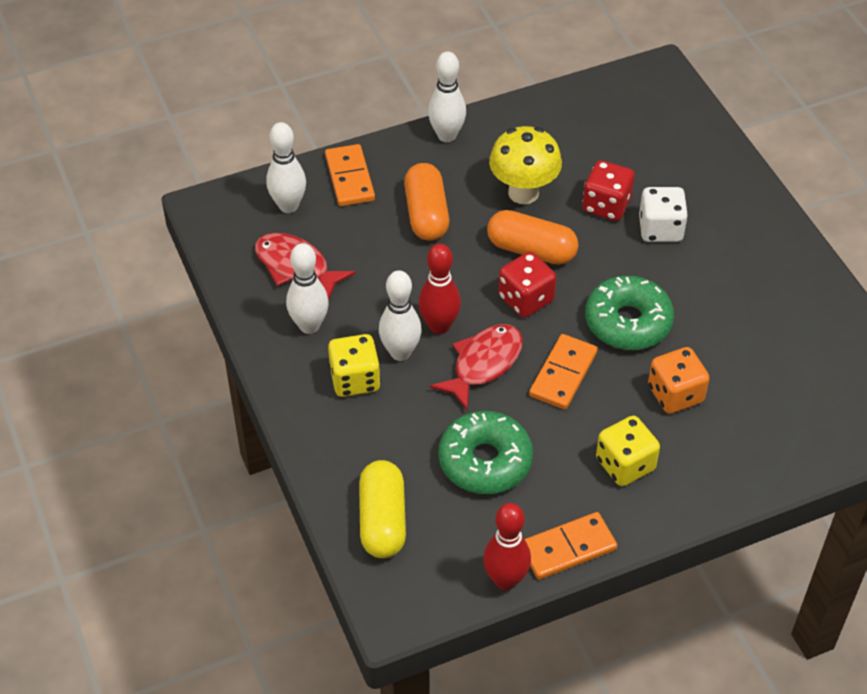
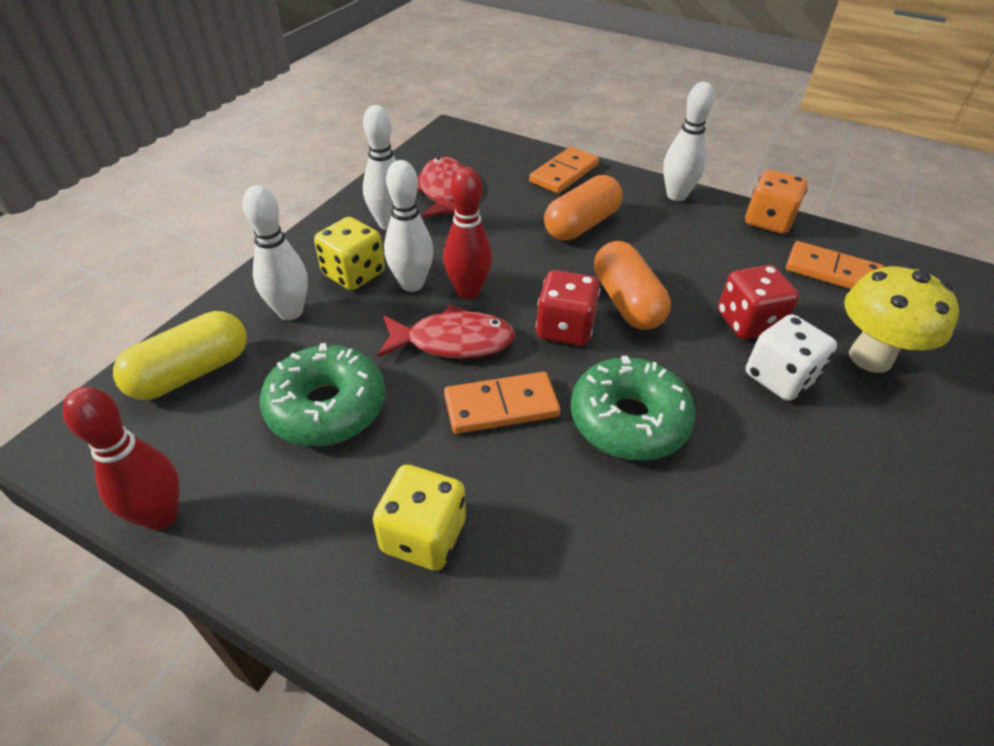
camera: 50 degrees right, 5 degrees down
white bowling pin [266,122,306,213] -> white bowling pin moved to [243,185,308,320]
yellow mushroom [489,126,562,204] -> yellow mushroom moved to [844,263,959,373]
orange domino [525,512,617,580] -> orange domino moved to [786,241,884,289]
orange dice [648,347,710,414] -> orange dice moved to [745,170,808,234]

